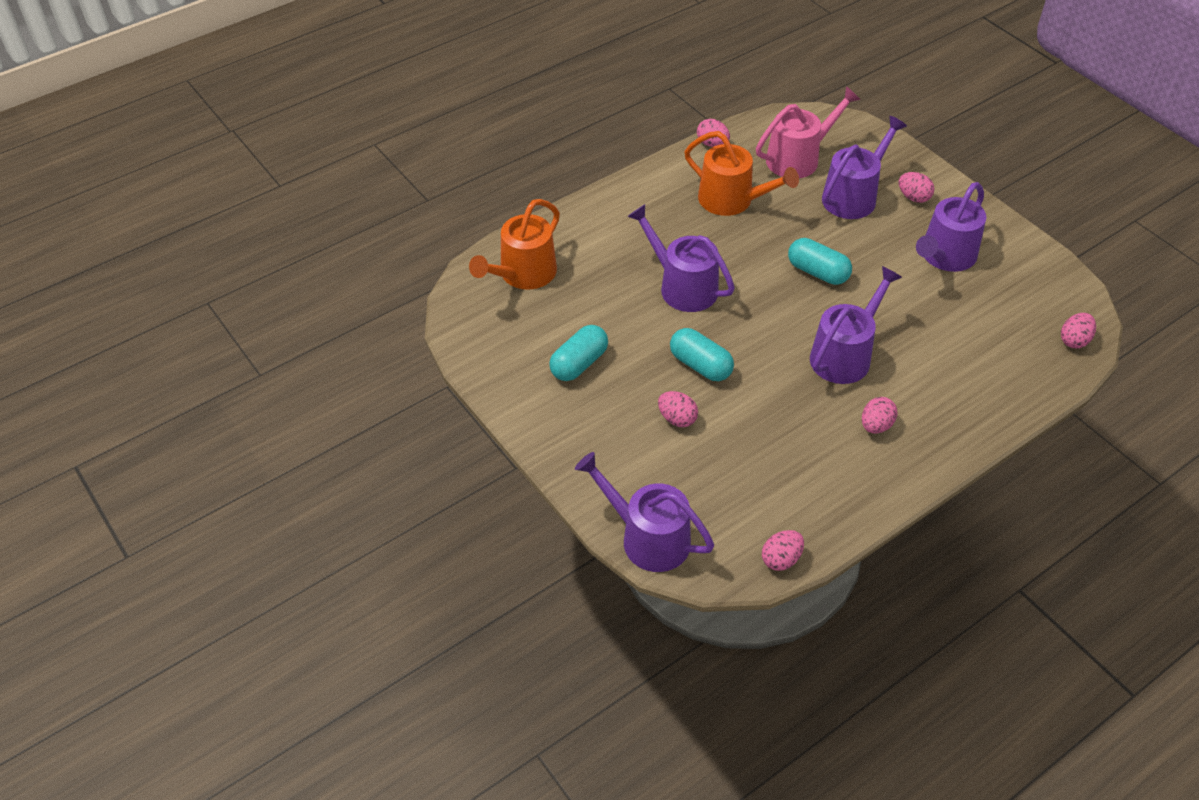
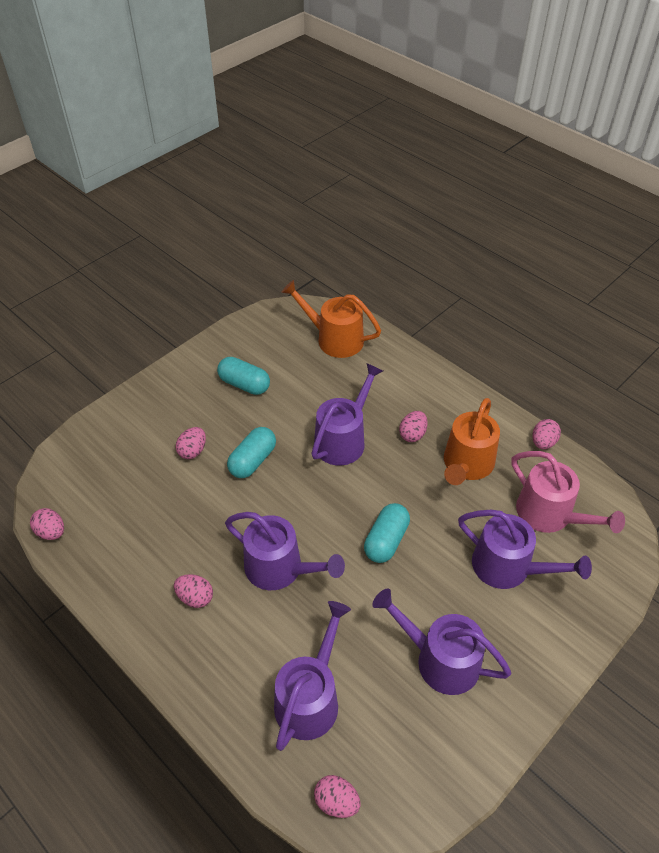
camera: 80 degrees right, 0 degrees up
purple watering can [575,452,714,572] -> purple watering can moved to [274,601,351,751]
pink egg [899,172,934,203] -> pink egg moved to [399,411,428,442]

